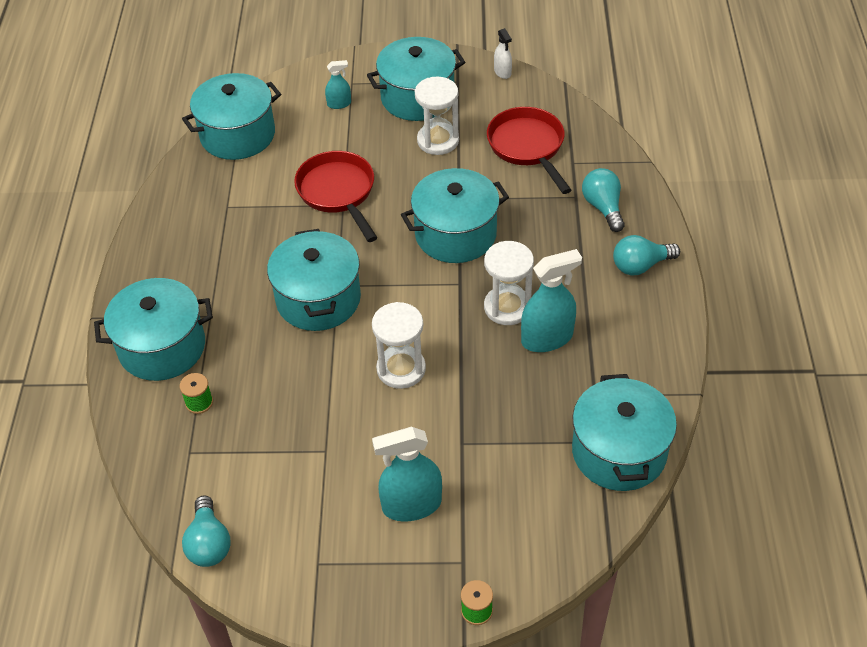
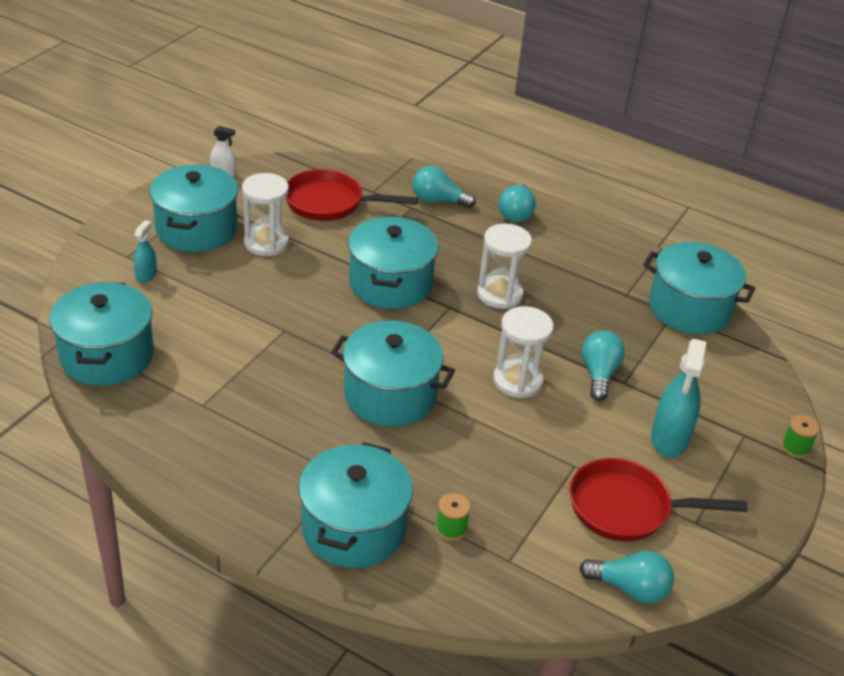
camera: 65 degrees left, 10 degrees down
red pan [294,151,377,242] -> red pan moved to [570,458,748,542]
turquoise spray bottle [521,249,582,352] -> none
none -> turquoise light bulb [582,330,625,401]

